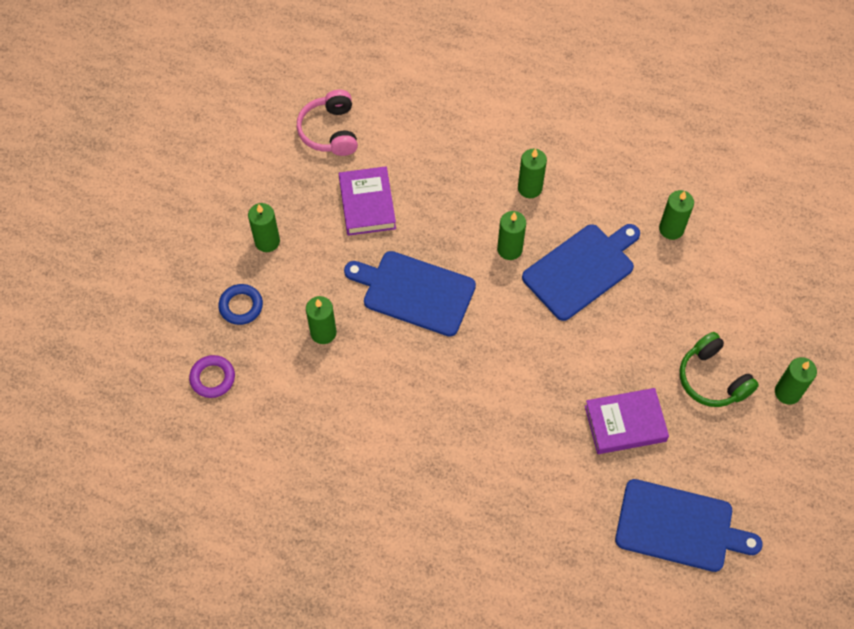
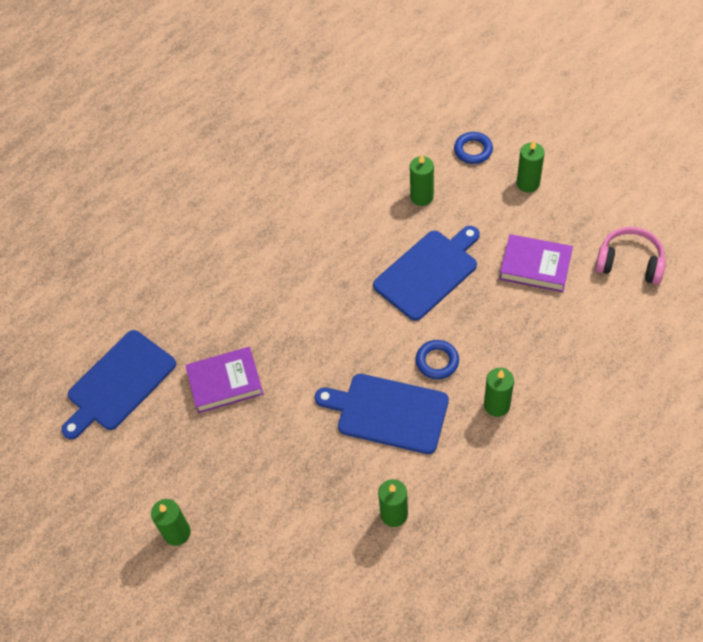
camera: 120 degrees right, 5 degrees down
purple ring [189,355,235,398] -> none
green candle [497,211,526,260] -> blue ring [416,340,459,379]
blue cutting board [522,224,640,321] -> blue cutting board turned 120 degrees clockwise [315,374,449,454]
purple book [585,388,669,454] -> purple book turned 60 degrees clockwise [185,347,263,413]
green headphones [680,332,759,407] -> none

